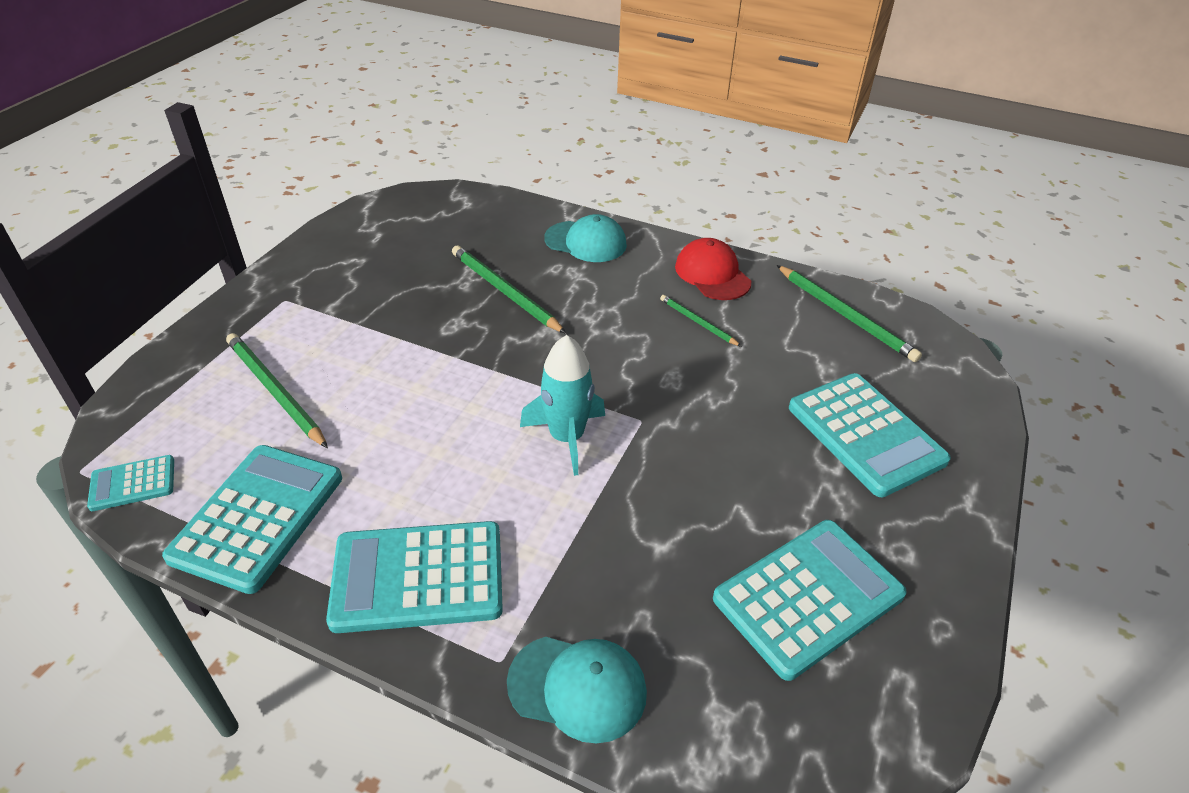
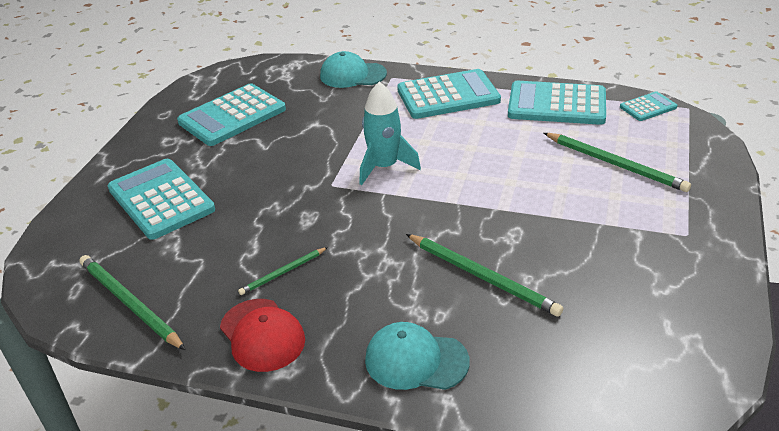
camera: 175 degrees right, 5 degrees down
turquoise calculator [162,445,342,594] -> turquoise calculator turned 90 degrees clockwise [508,81,606,125]
green pencil [660,295,742,347] -> green pencil turned 105 degrees clockwise [238,247,328,295]

